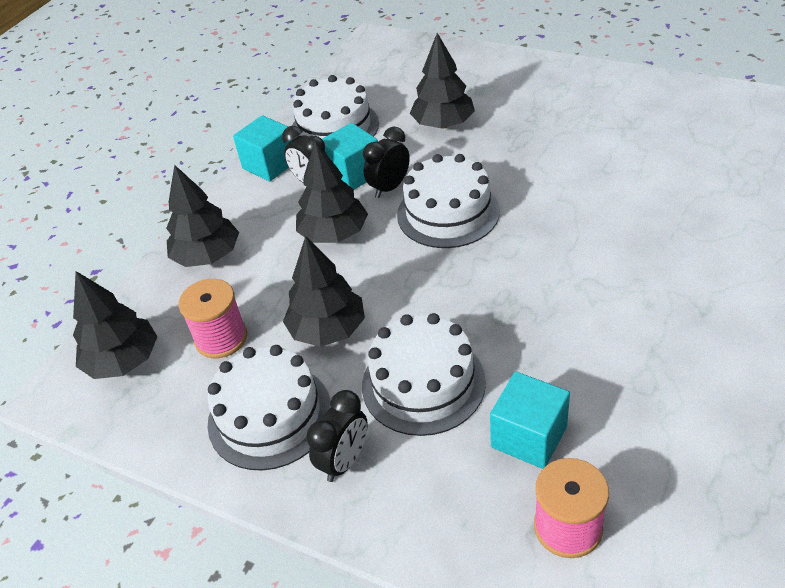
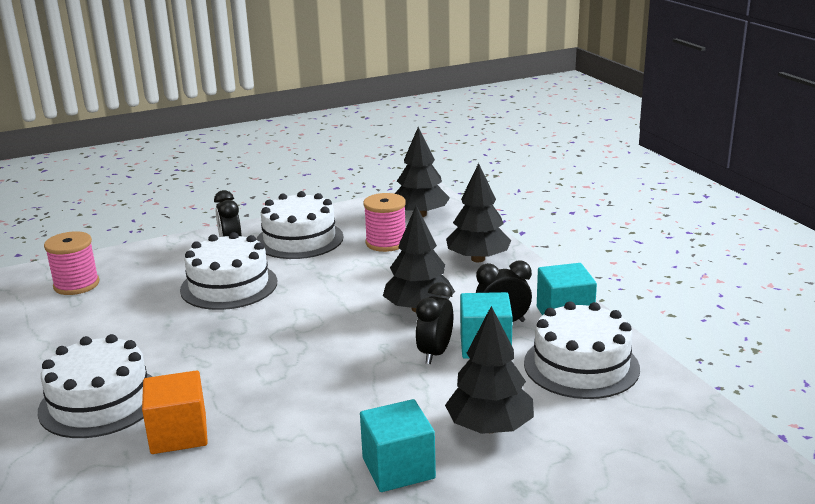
camera: 125 degrees right, 20 degrees down
black tree [283,236,365,347] -> none
black clock [363,127,410,198] -> black clock turned 150 degrees counterclockwise [415,282,453,364]
white cake [397,154,500,248] -> white cake moved to [38,334,152,438]
turquoise cube [490,372,570,469] -> turquoise cube moved to [360,399,436,492]
none -> orange cube [142,370,208,454]

